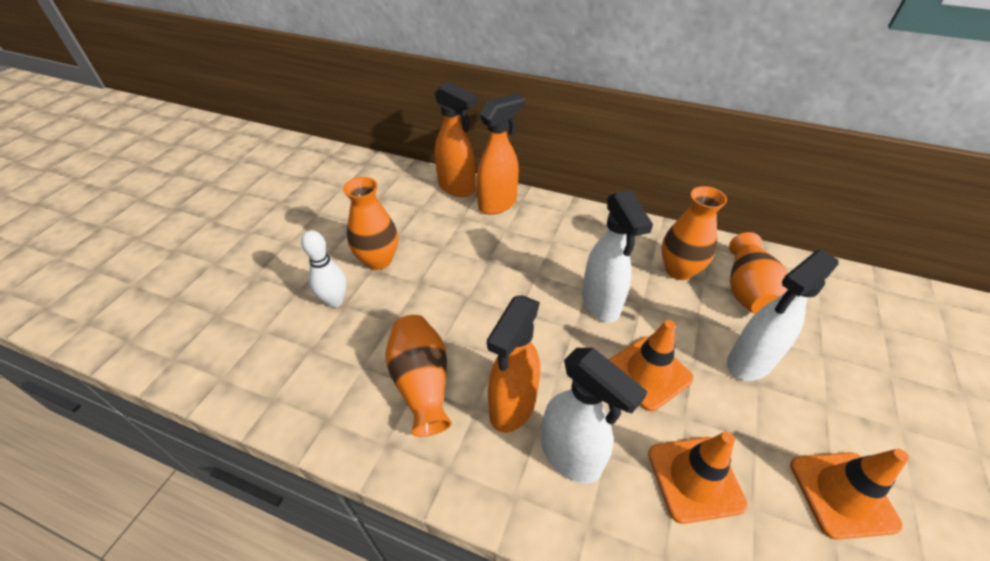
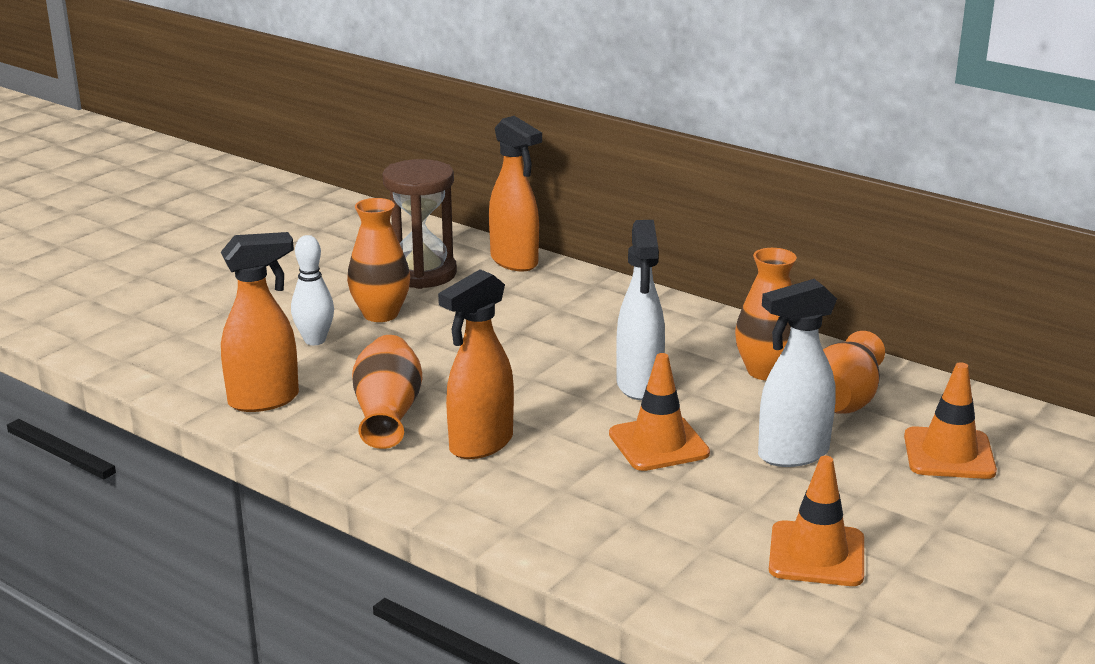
camera: 15 degrees right, 20 degrees down
orange spray bottle [477,93,524,215] -> orange spray bottle moved to [221,232,299,412]
white spray bottle [541,348,648,483] -> none
orange traffic cone [648,432,748,524] -> orange traffic cone moved to [904,362,997,479]
none -> brown hourglass [383,159,457,289]

